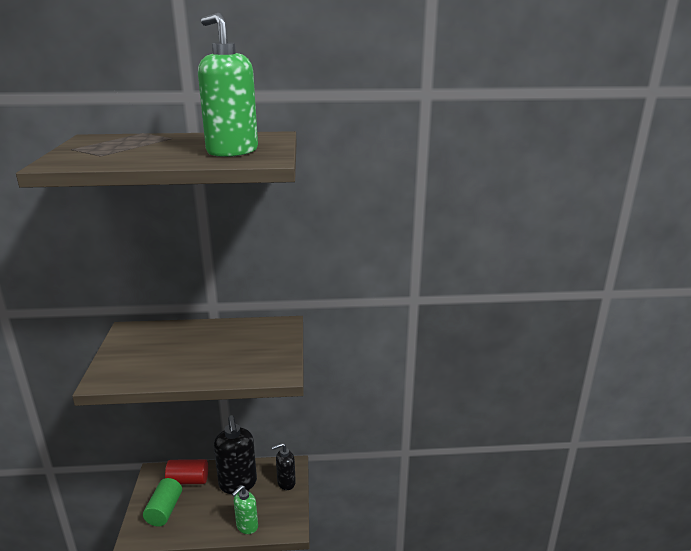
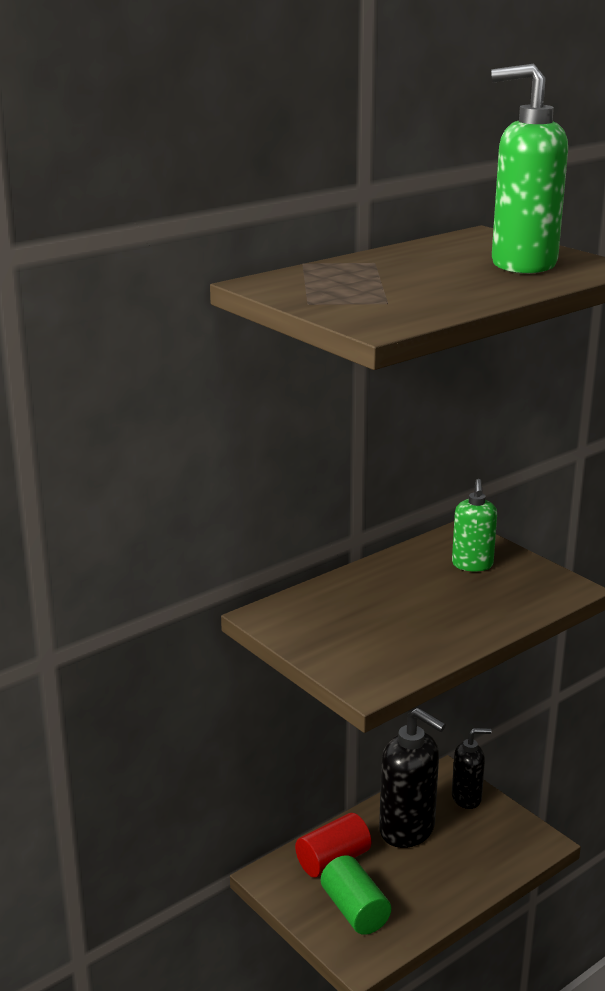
camera: 35 degrees left, 0 degrees up
green soap dispenser [232,485,258,534] -> green soap dispenser moved to [452,479,497,572]
black soap dispenser [272,443,296,490] -> black soap dispenser turned 135 degrees counterclockwise [452,728,492,809]

